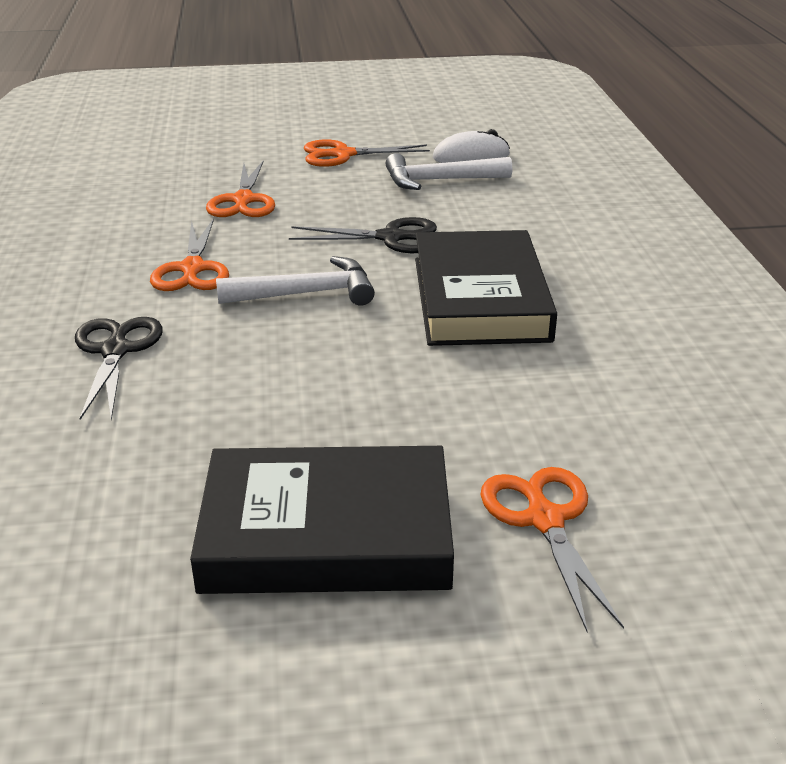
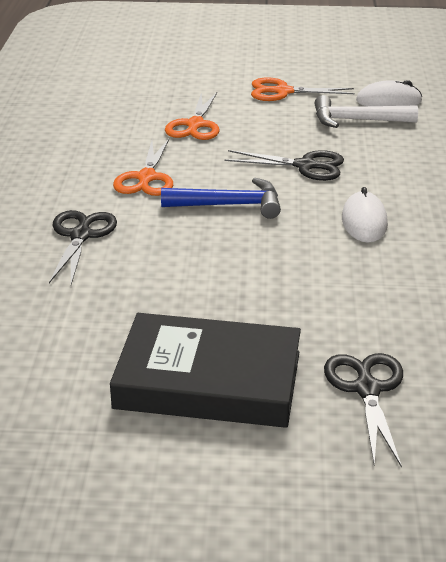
camera: 10 degrees right, 0 degrees up
white hammer [216,256,375,305] -> blue hammer [161,178,281,219]
black book [415,230,557,346] -> white mouse [342,187,388,243]
orange scissors [481,467,624,632] -> black scissors [324,353,403,468]

